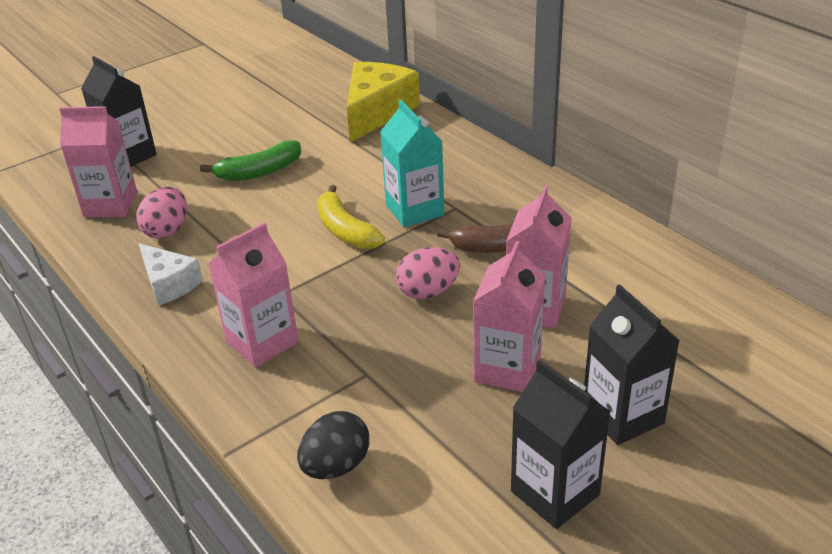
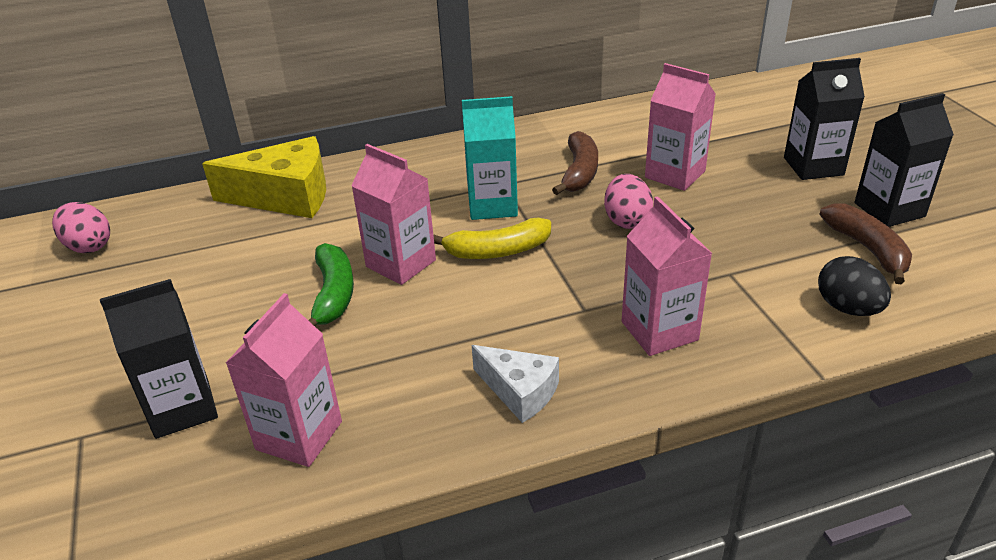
camera: 70 degrees left, 0 degrees up
pink egg [136,187,187,239] -> pink egg moved to [52,202,110,253]
white cheese [139,243,203,306] -> white cheese turned 60 degrees clockwise [472,345,559,423]
yellow cheese [347,62,420,143] -> yellow cheese turned 135 degrees clockwise [202,136,326,218]
pink carton [473,241,545,392] -> pink carton moved to [351,144,436,285]
none -> brown banana [820,204,912,284]

